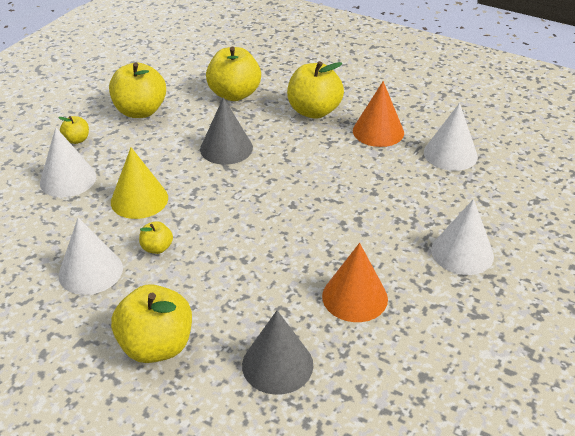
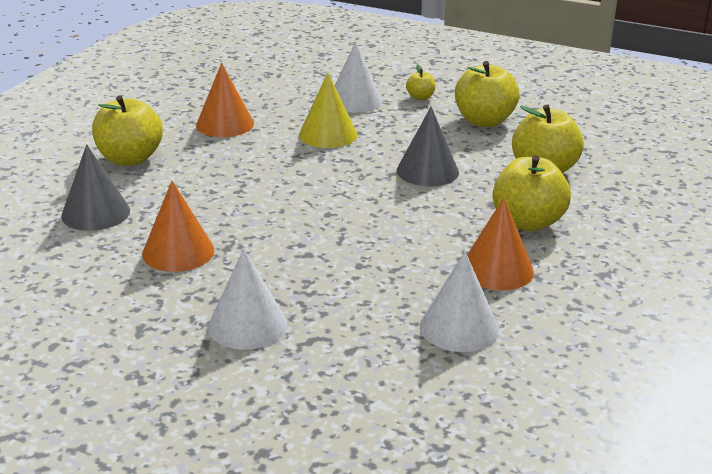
camera: 85 degrees right, 10 degrees down
white cone [58,217,123,295] -> orange cone [196,63,254,137]
yellow apple [139,221,173,254] -> none

